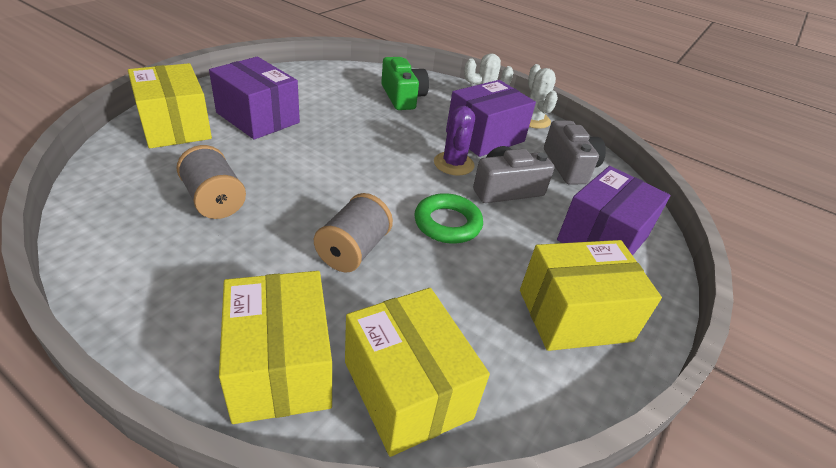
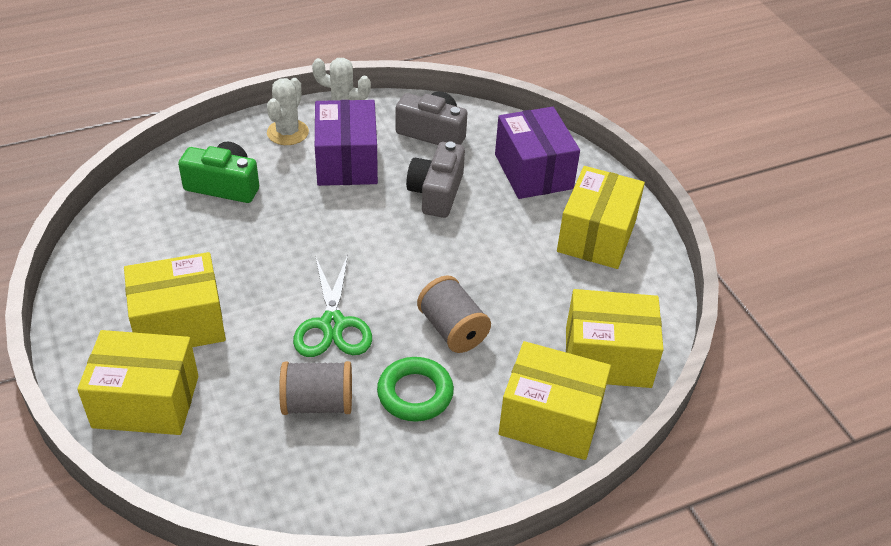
camera: 55 degrees left, 5 degrees up
purple box [209,57,300,140] -> yellow box [124,252,226,347]
green ring [414,193,483,244] -> green ring moved to [377,357,454,422]
purple cactus [434,106,475,176] -> none
none -> green scissors [293,255,372,357]

